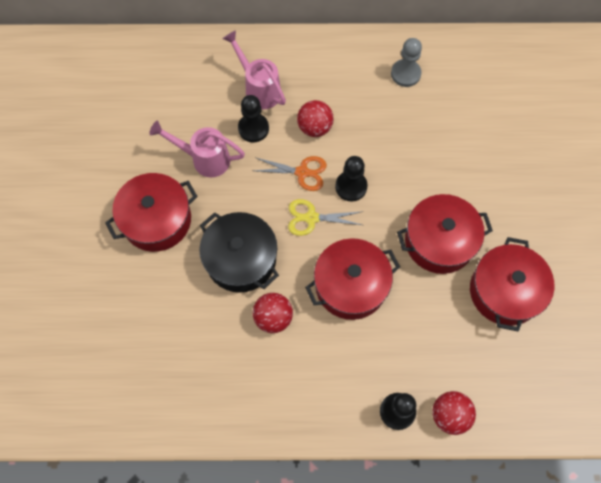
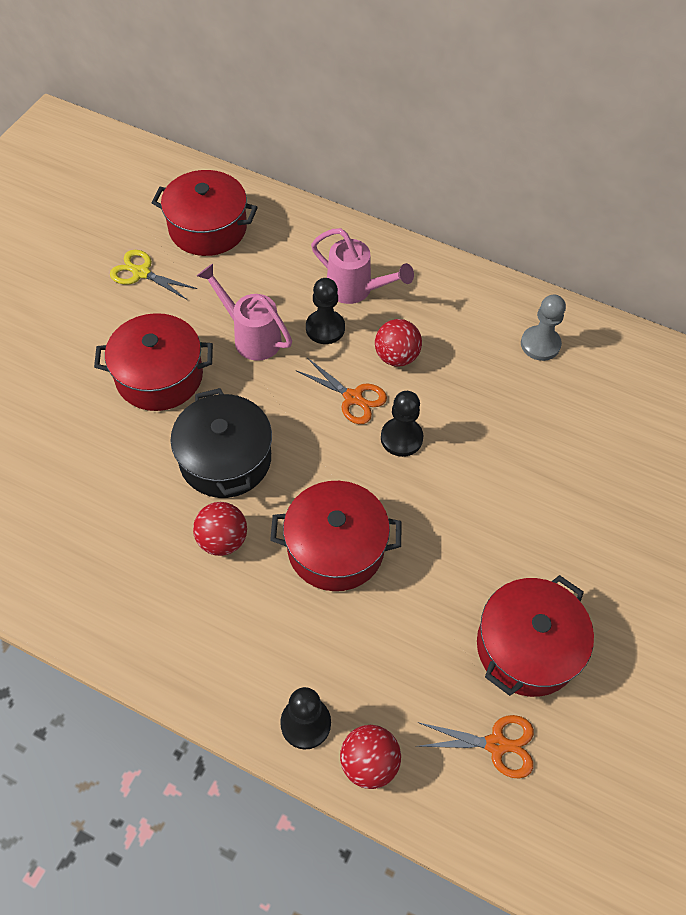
camera: 25 degrees right, 10 degrees down
pink watering can [223,30,286,109] -> pink watering can turned 135 degrees clockwise [311,228,414,304]
yellow scissors [288,199,362,236] -> yellow scissors moved to [110,250,197,300]
red pot [397,194,493,274] -> red pot moved to [151,170,258,256]
none -> orange scissors [415,715,534,779]

